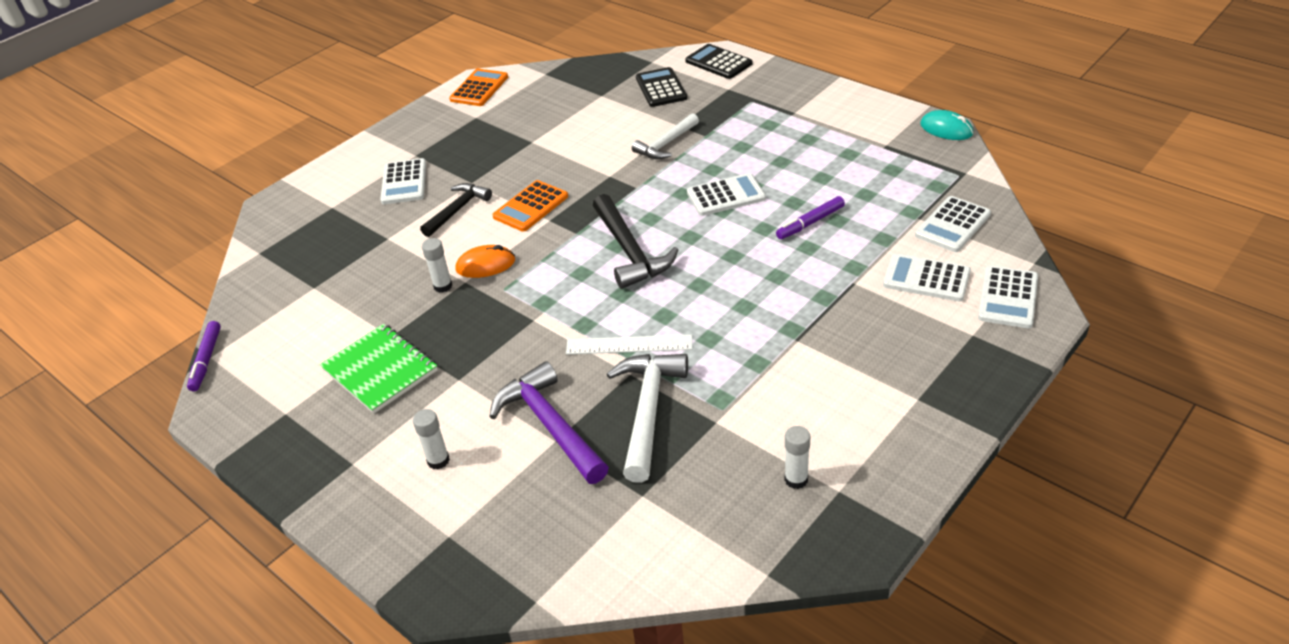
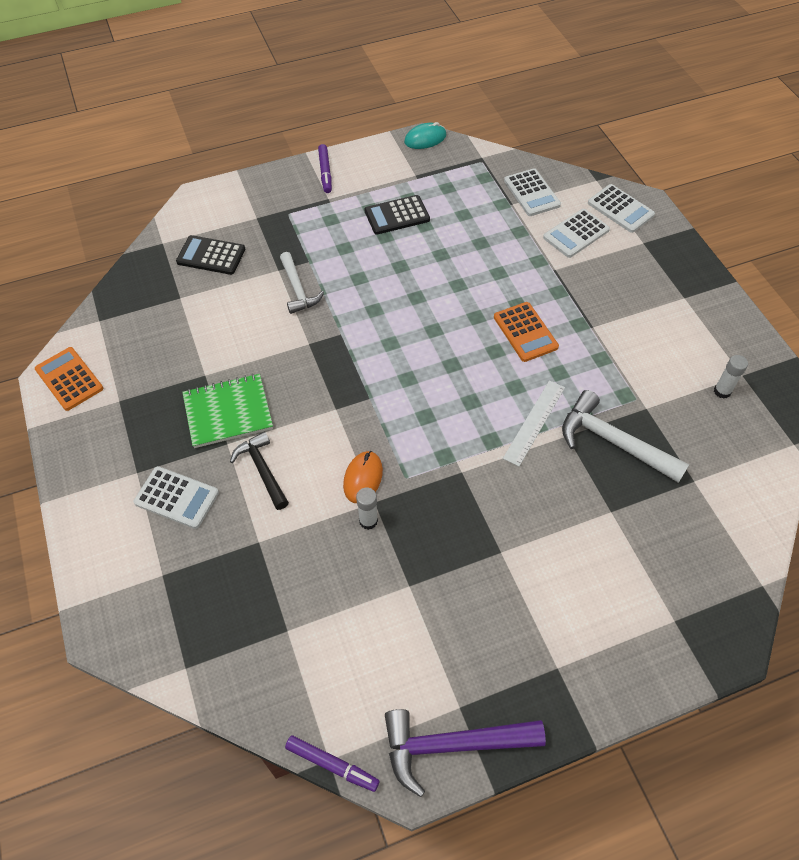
camera: 65 degrees left, 15 degrees up
green notebook [319,324,438,414] -> green notebook moved to [182,374,273,448]
white glue stick [413,409,450,470] -> none
purple hammer [489,361,609,484] -> purple hammer moved to [385,709,546,797]
orange calculator [492,180,568,232] -> orange calculator moved to [494,302,559,362]
black hammer [593,194,678,289] -> none
black calculator [685,44,753,79] -> black calculator moved to [365,195,430,235]
white calculator [687,173,766,216] -> none
purple marker [776,196,845,239] -> purple marker moved to [318,144,332,193]

